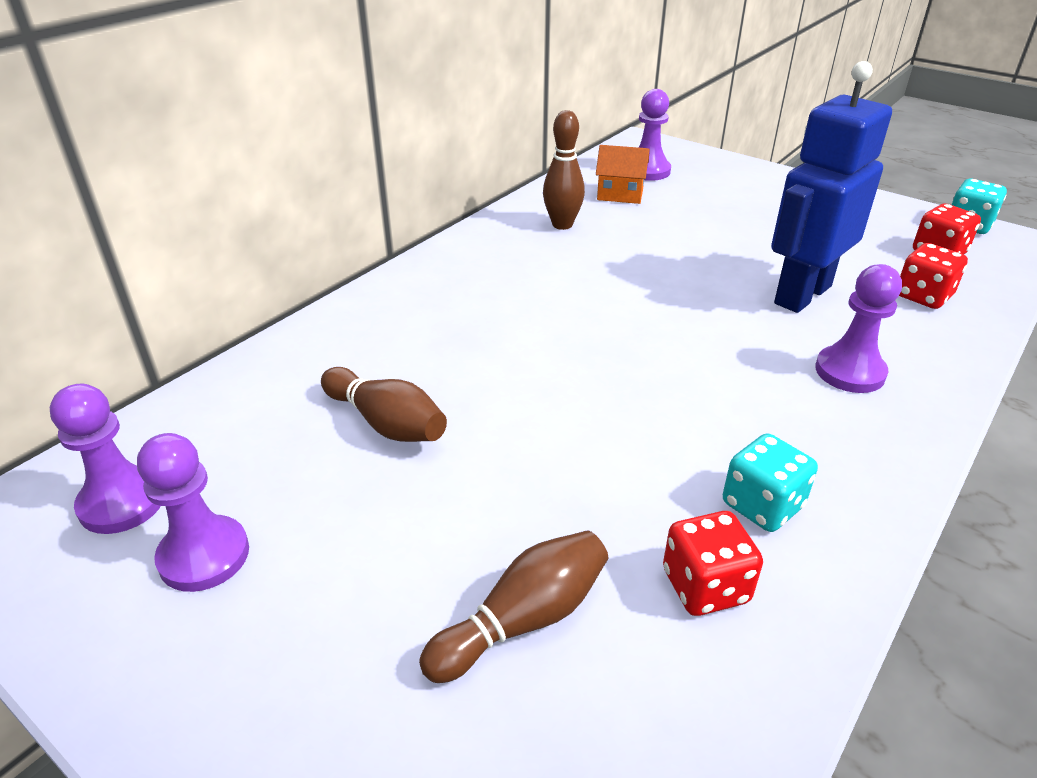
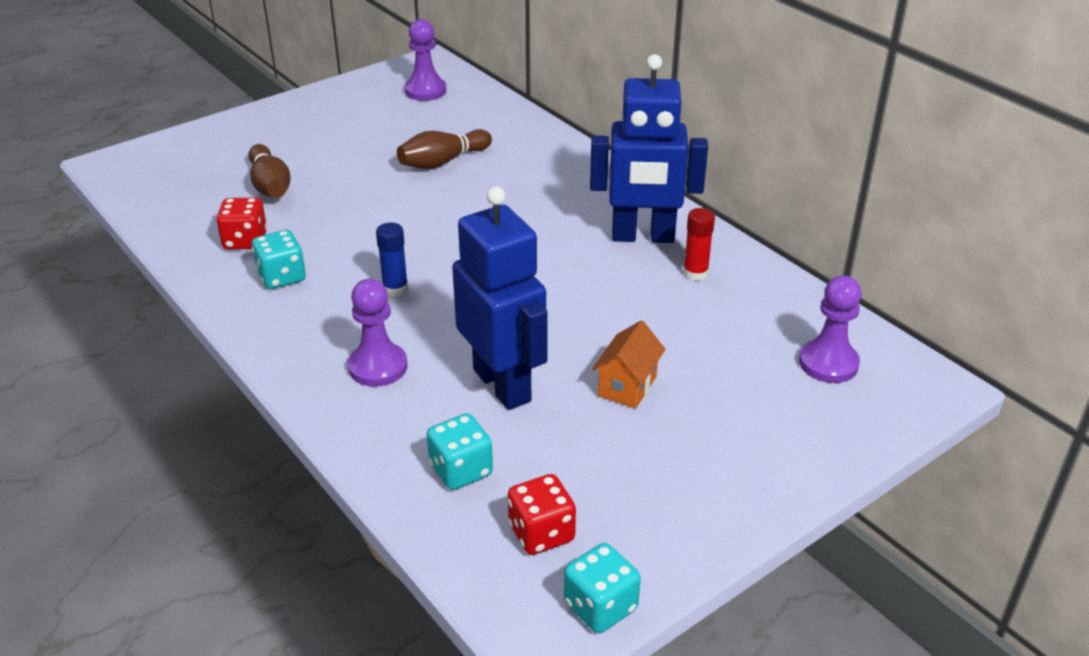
camera: 105 degrees right, 0 degrees up
purple pawn [137,433,249,592] -> none
brown bowling pin [543,110,585,230] -> red glue stick [683,208,715,281]
orange house [596,145,650,204] -> orange house moved to [592,320,666,409]
red dice [899,243,968,309] -> turquoise dice [427,413,493,490]
none -> blue glue stick [376,223,408,297]
none -> blue robot [590,54,708,243]

